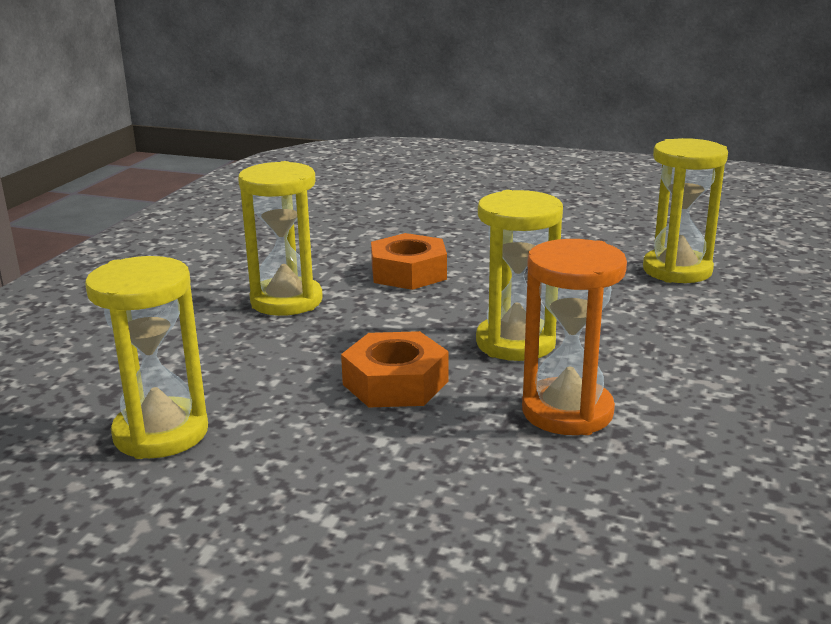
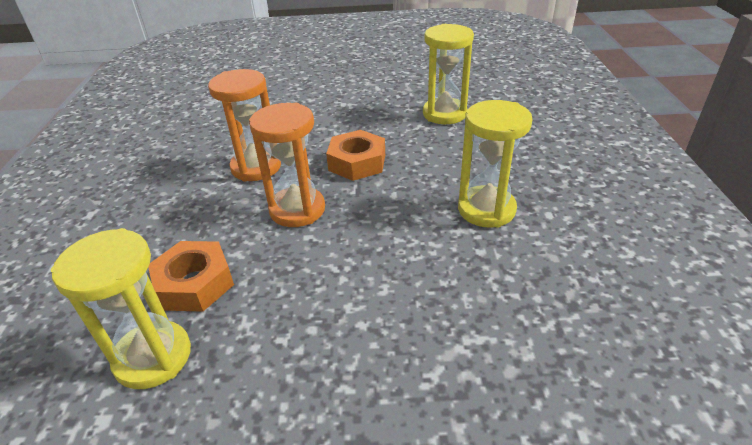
camera: 160 degrees right, 15 degrees up
orange nut [371,233,447,290] -> orange nut moved to [148,241,234,312]
yellow hourglass [476,190,563,361] -> orange hourglass [249,103,325,227]

